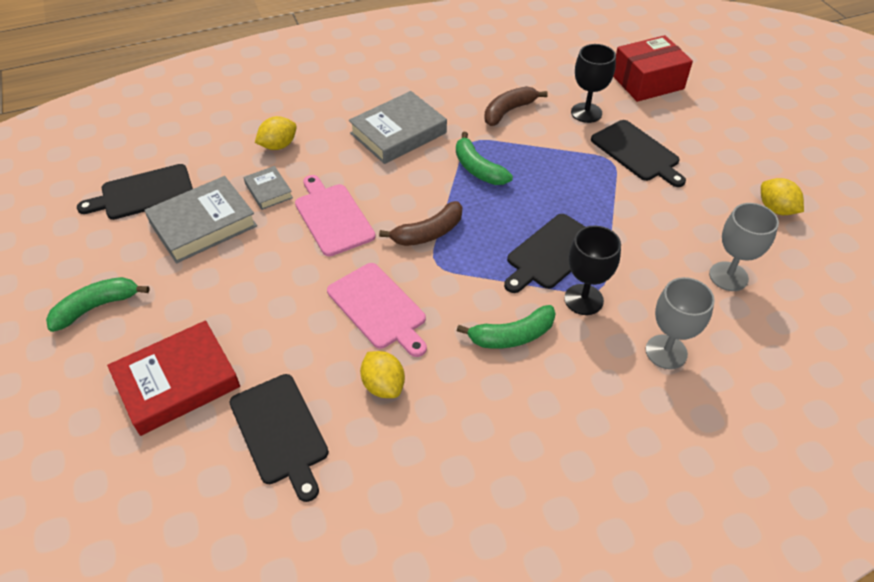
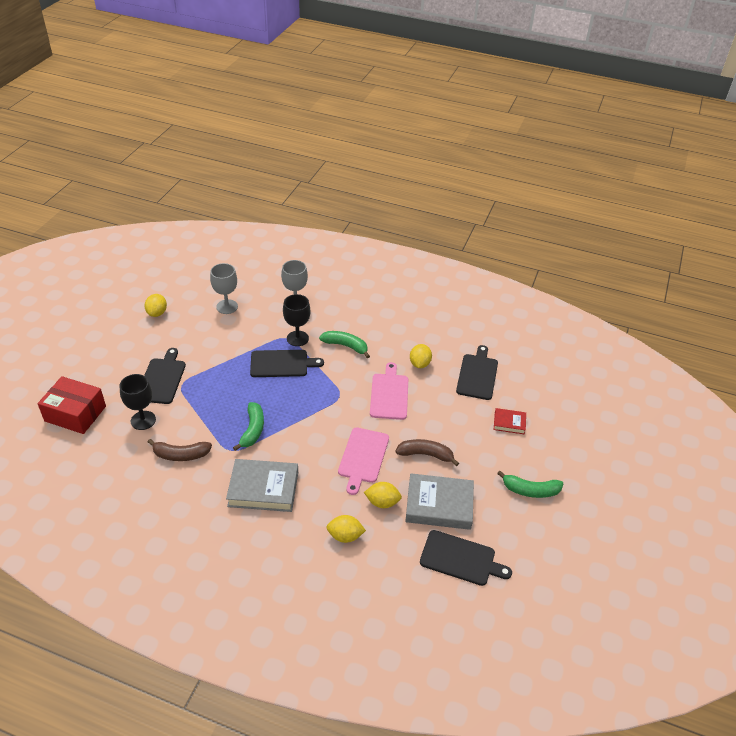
camera: 140 degrees left, 5 degrees down
red book [107,320,240,436] -> red book [494,408,526,434], size x0.52
grey book [244,166,293,210] -> yellow lemon [364,482,402,508]
brown banana [379,201,462,246] -> brown banana moved to [395,439,459,466]

